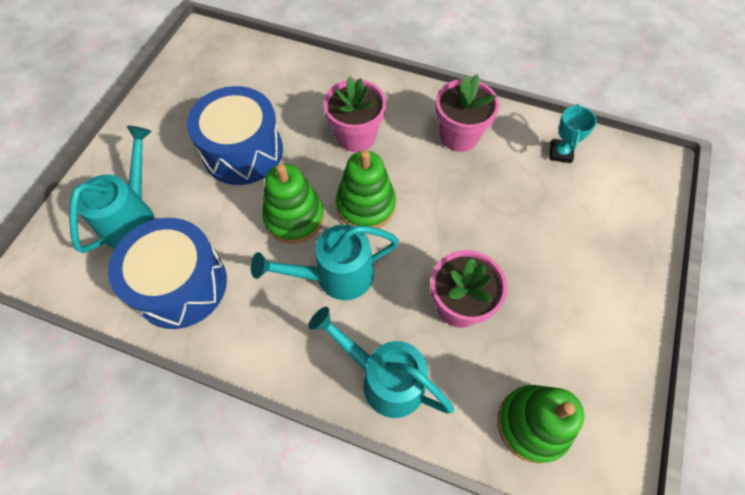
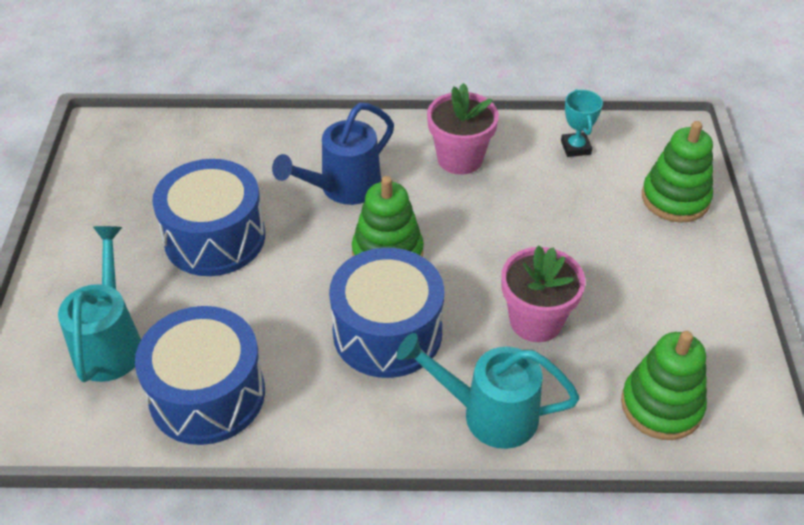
camera: 20 degrees left, 15 degrees down
turquoise watering can [251,224,399,300] -> blue drum [329,248,444,378]
green stacking toy [262,164,324,244] -> green stacking toy moved to [642,121,713,223]
pink flower pot [323,77,386,152] -> blue watering can [272,103,394,205]

